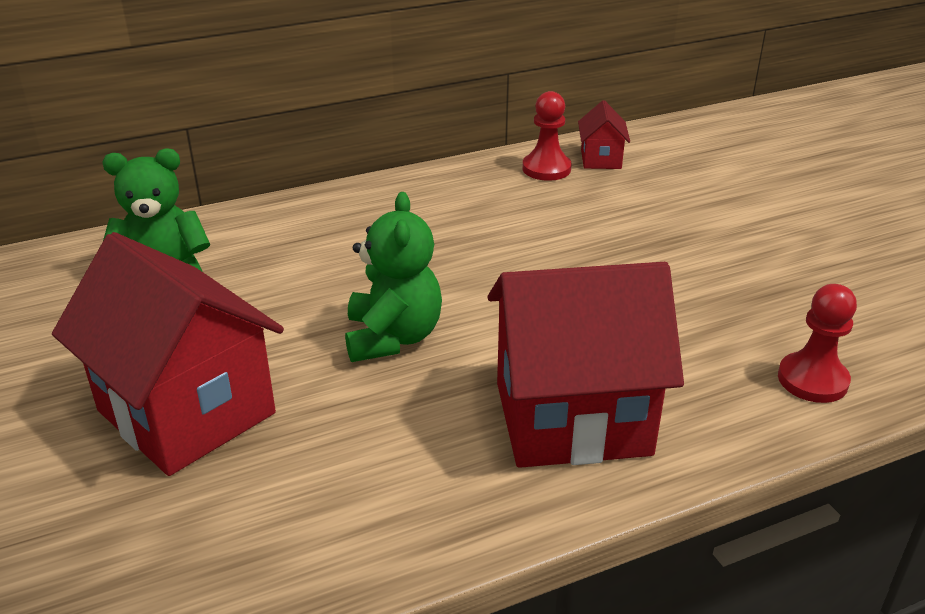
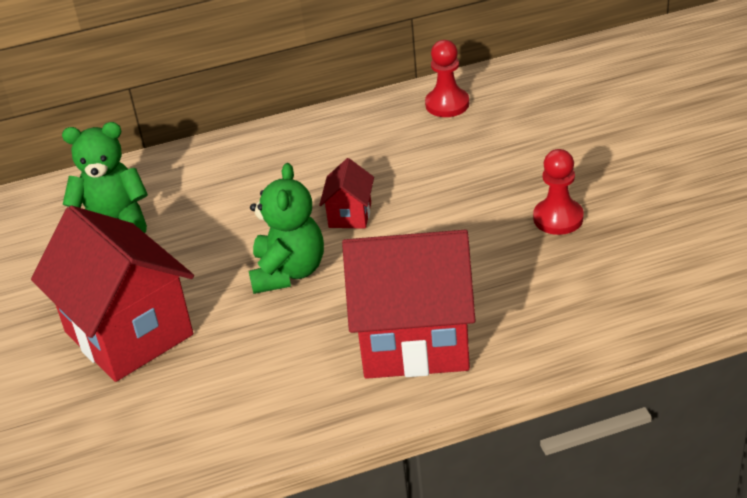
camera: 10 degrees right, 5 degrees up
red house [578,100,630,169] -> red house moved to [319,158,374,229]
red pawn [778,284,857,403] -> red pawn moved to [533,149,584,235]

